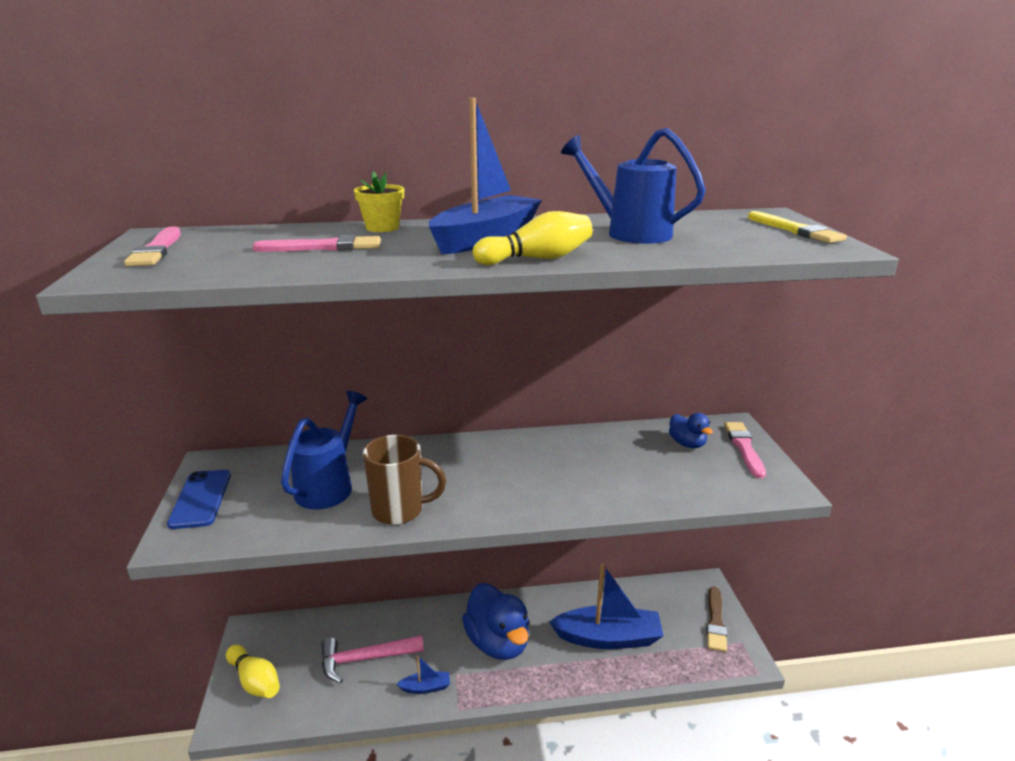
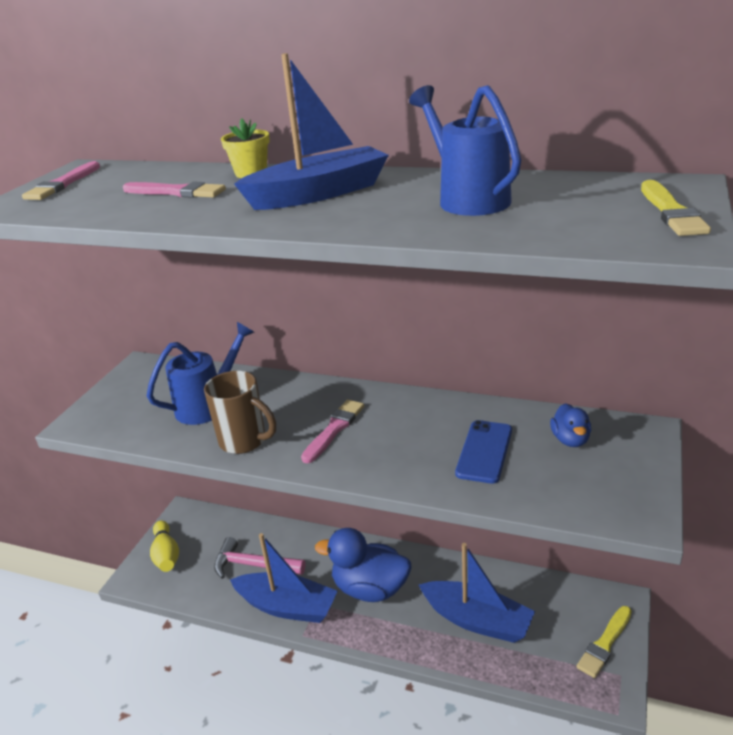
camera: 30 degrees right, 5 degrees up
blue phone [167,470,231,529] -> blue phone moved to [455,420,512,484]
blue boat [396,655,450,694] -> blue boat [230,533,338,623], size x2.26
blue duck [462,583,529,660] -> blue duck turned 105 degrees clockwise [315,528,411,602]
yellow bowling pin [473,211,593,265] -> none
brown brush [707,587,727,652] -> yellow brush [576,606,632,678]
pink brush [724,422,766,478] -> pink brush moved to [301,399,364,463]

